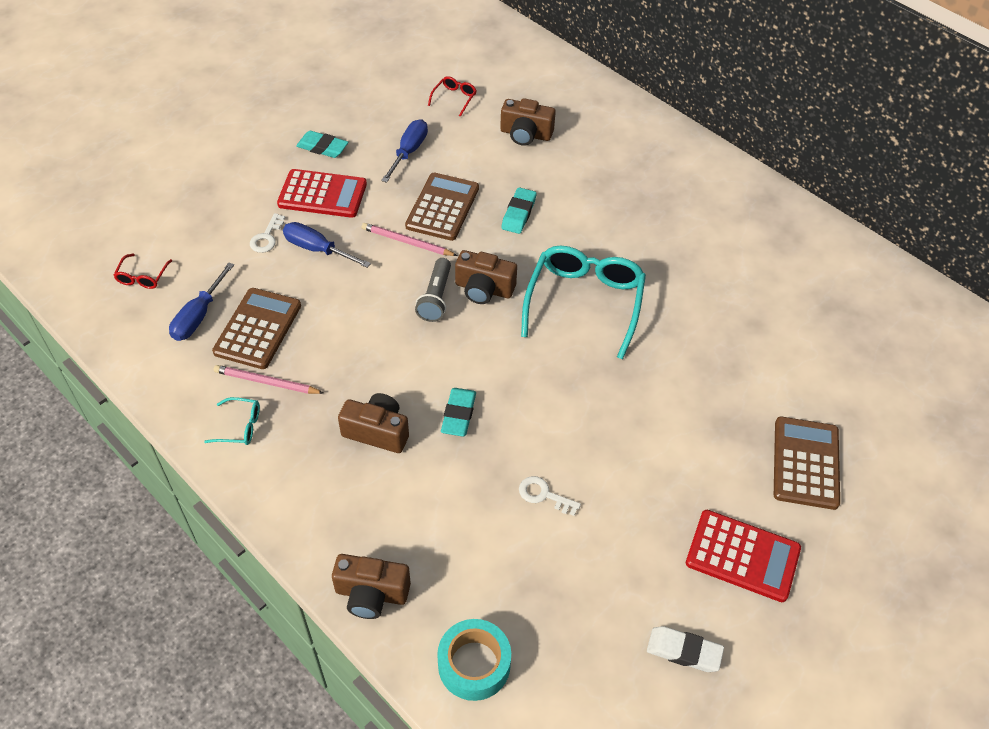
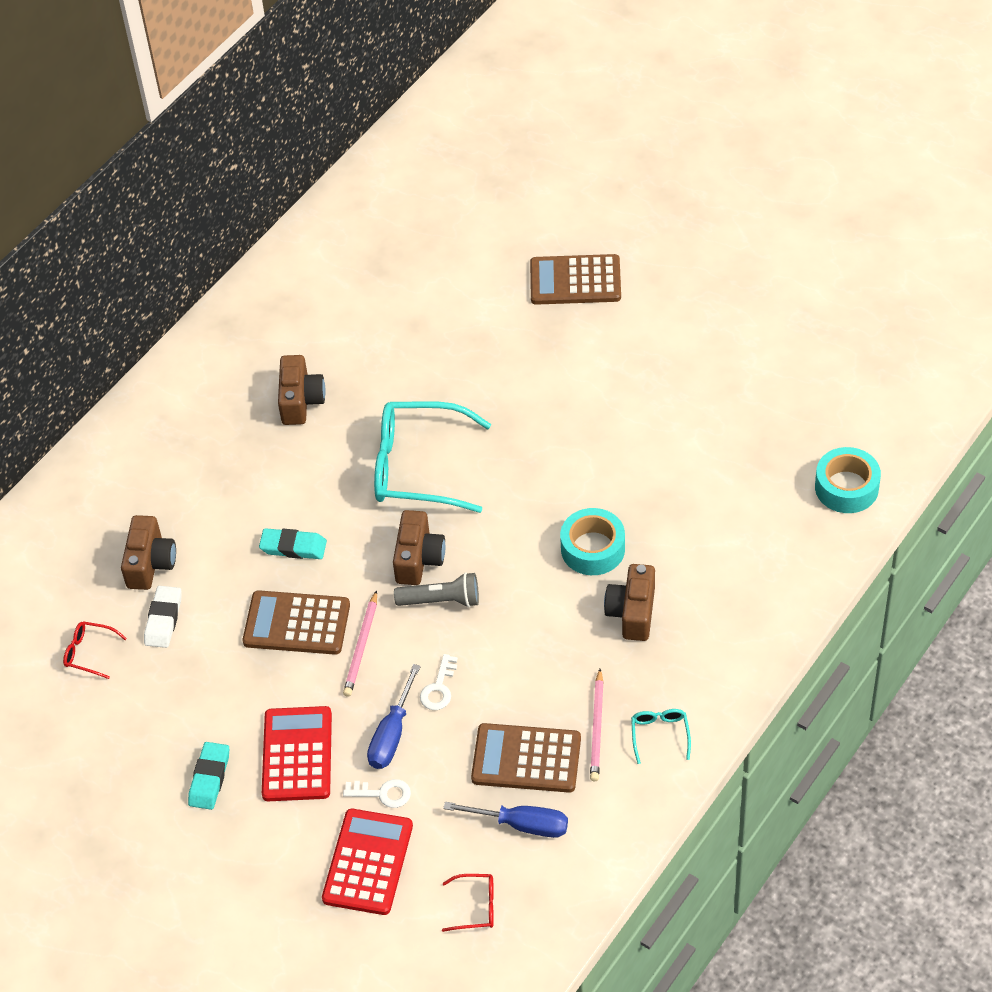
camera: 95 degrees left, 0 degrees up
brown camera [332,554,411,619] -> brown camera moved to [278,355,326,425]
blue screwdriver [381,119,428,183] -> none
turquoise eraser [441,388,476,437] -> turquoise tape [560,508,625,575]
white key [519,476,581,516] -> white key moved to [420,654,458,710]
white eraser [647,626,724,672] -> white eraser moved to [144,586,181,648]
red calculator [686,510,801,602] -> red calculator moved to [322,809,413,915]

